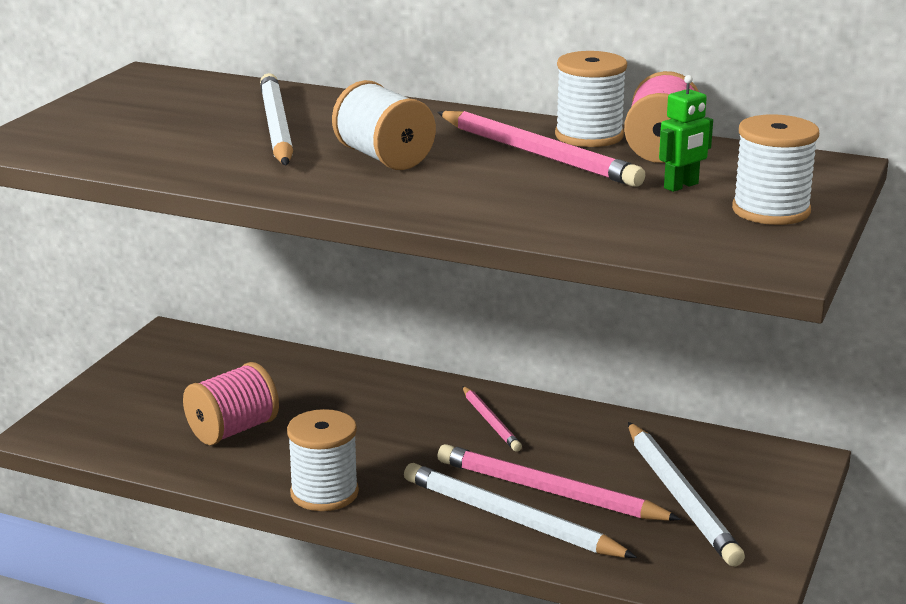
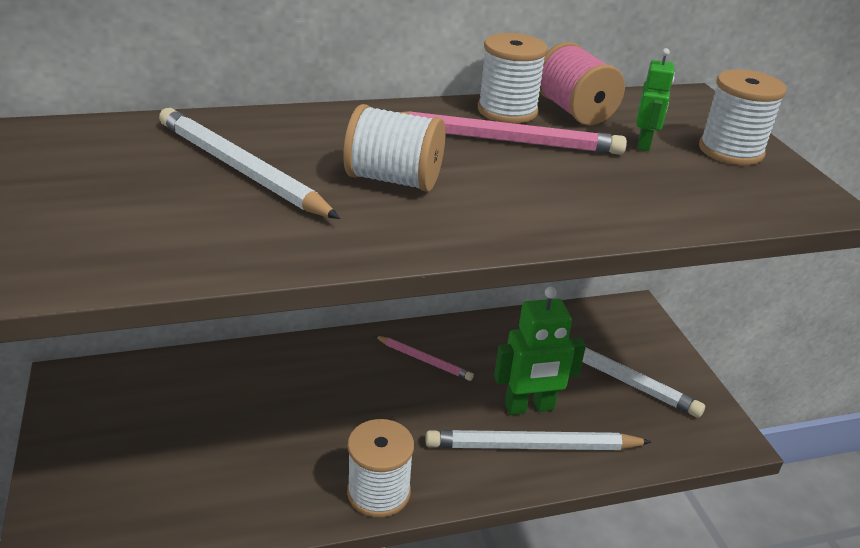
camera: 40 degrees left, 10 degrees up
pink spool [183,362,279,445] -> none
pink pencil [437,444,681,521] -> green robot [494,287,586,415]

